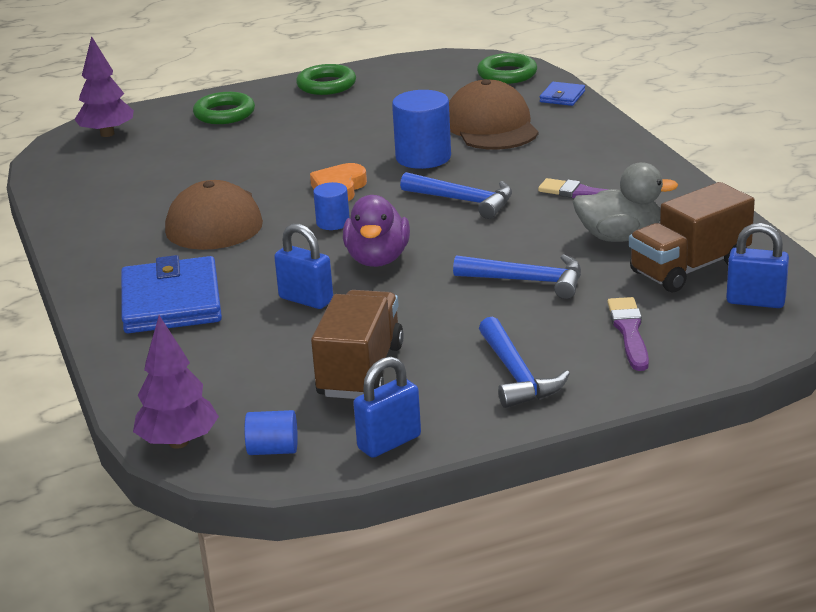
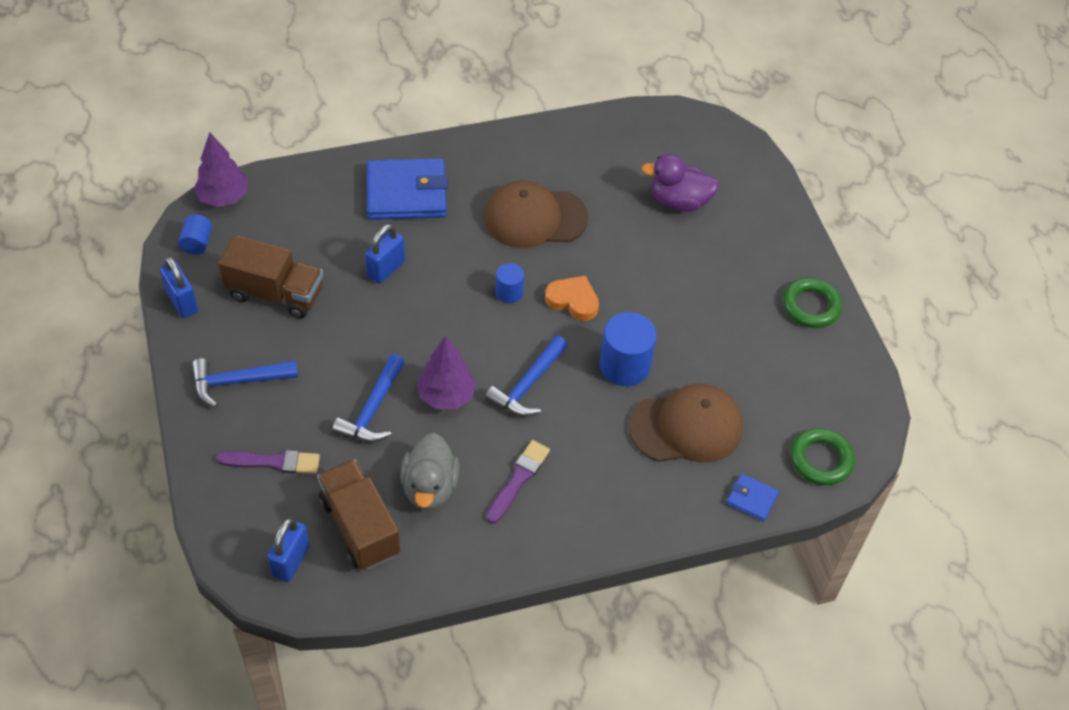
camera: 90 degrees right, 25 degrees up
purple tree [74,36,134,137] -> purple tree moved to [417,336,476,409]
green ring [193,92,255,124] -> none
purple duck [343,195,410,267] -> purple duck moved to [642,154,719,212]

